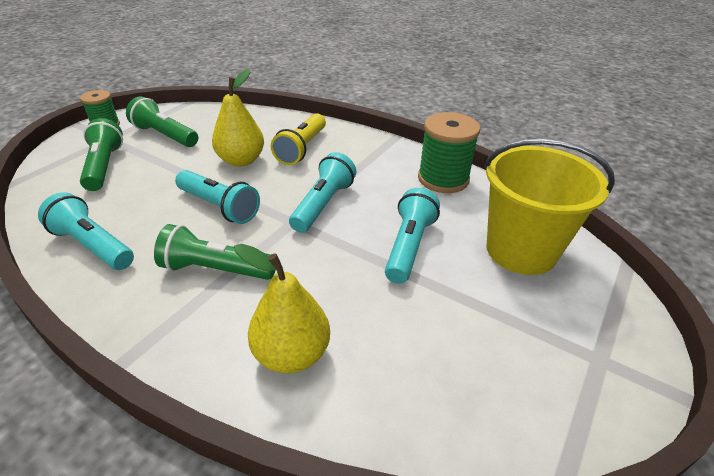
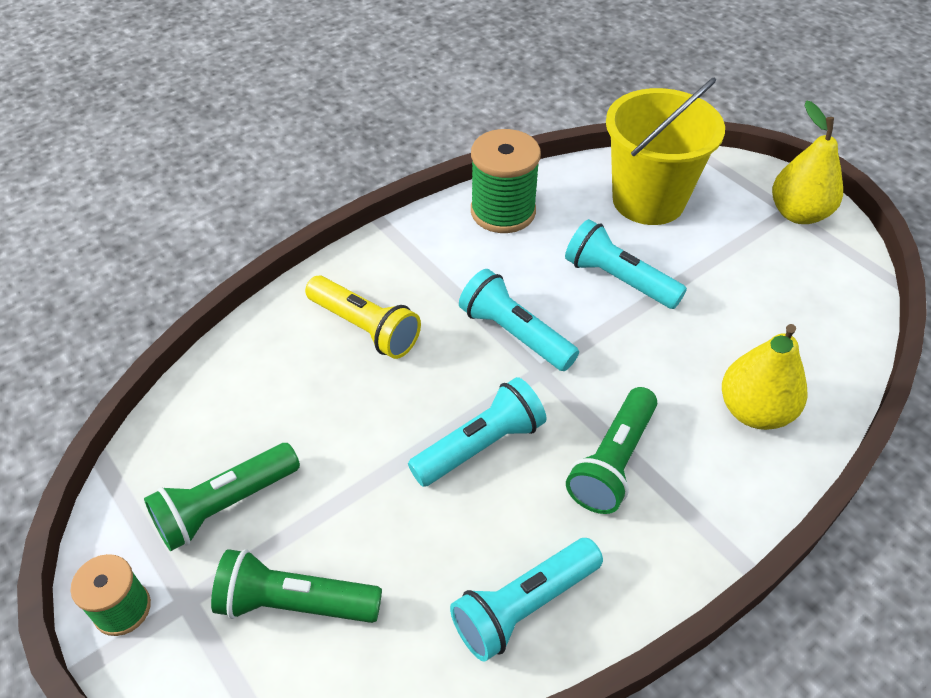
camera: 70 degrees left, 10 degrees up
yellow pear [212,69,264,167] -> yellow pear moved to [772,100,843,224]

